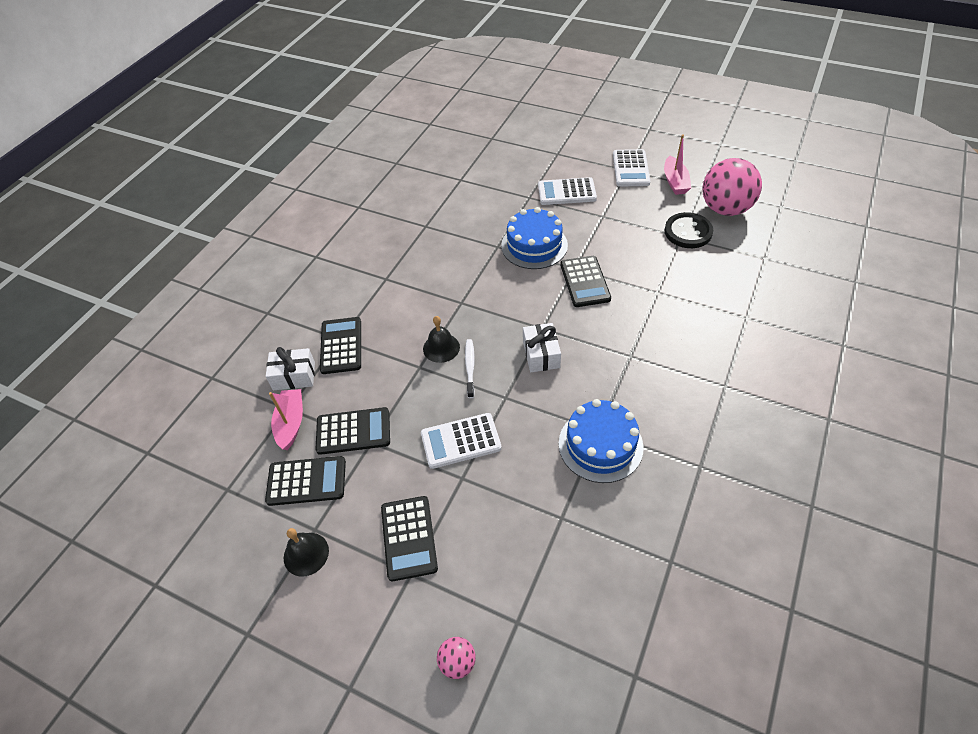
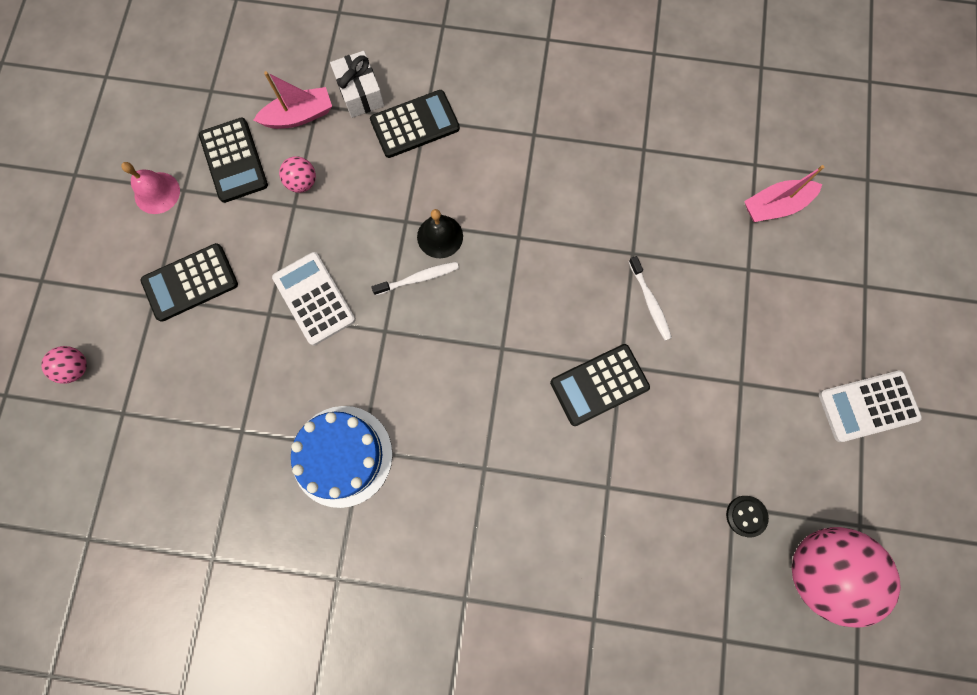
camera: 70 degrees right, 25 degrees up
black bell [284,528,329,577] -> pink bell [121,162,180,214]
black calculator [316,407,390,455] -> pink ball [279,156,316,193]
blue cake [501,207,568,269] -> white toothbrush [628,256,672,341]
white gift [523,323,561,372] -> none
white calculator [538,177,597,205] -> none
pink boat [664,135,691,195] -> pink boat moved to [744,165,824,222]
black button [664,212,713,248] -> black button [726,496,769,537], size x0.56

